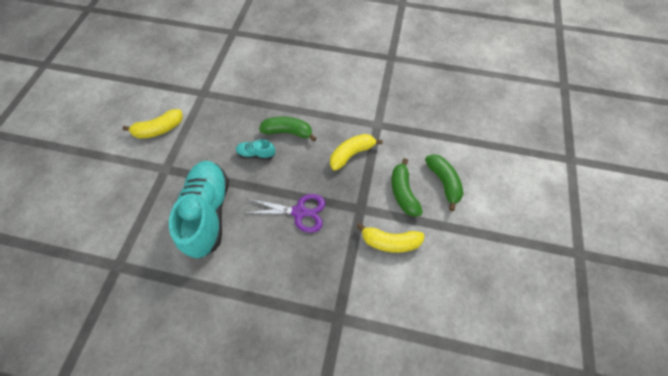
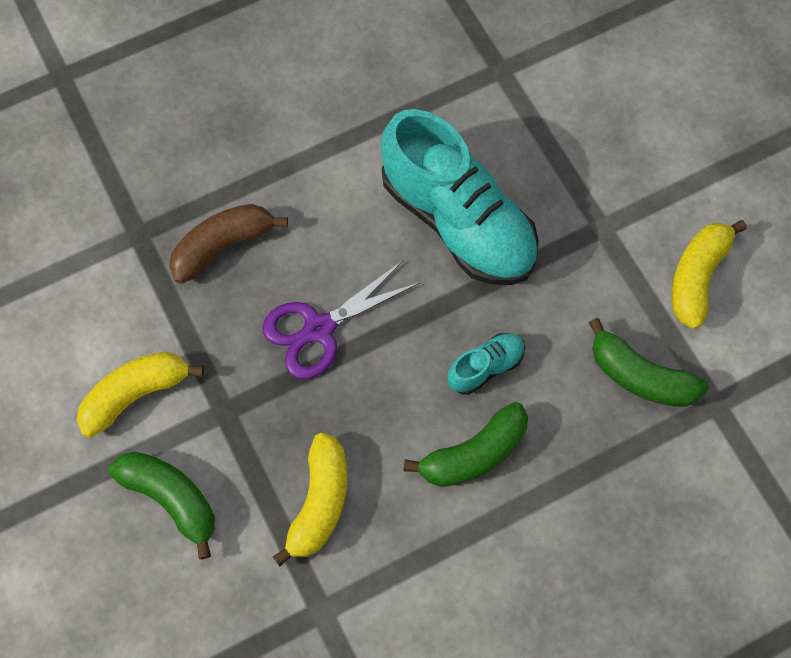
camera: 140 degrees right, 5 degrees up
green banana [425,154,463,211] -> green banana moved to [589,318,709,407]
none -> brown banana [169,204,288,284]

